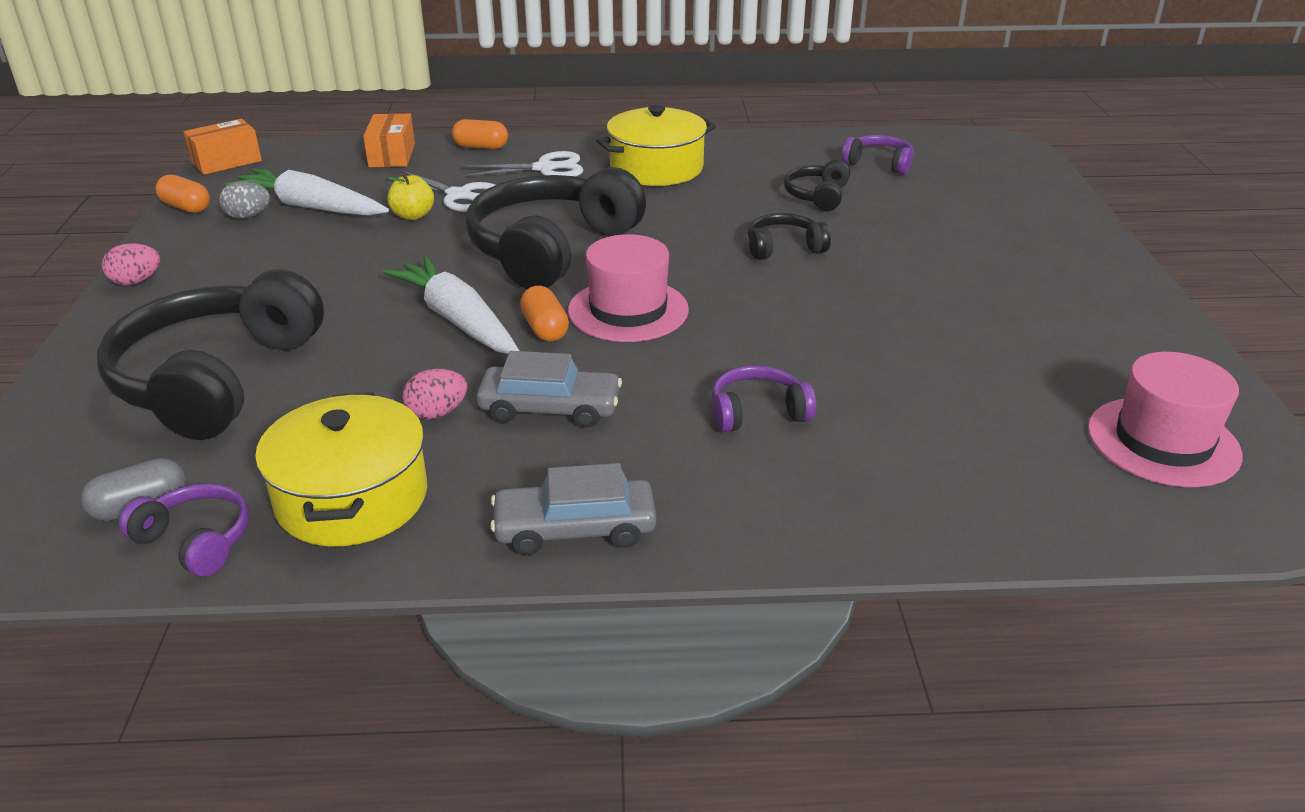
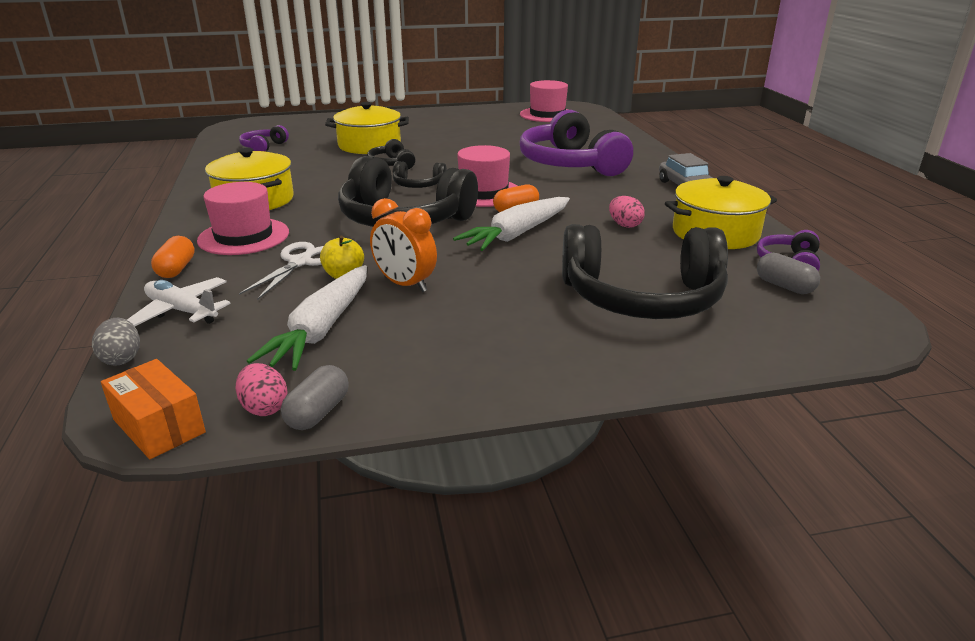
camera: 100 degrees left, 5 degrees down
pink egg [102,243,160,285] -> pink egg moved to [235,363,288,416]
orange capsule [155,174,210,213] -> grey capsule [281,365,349,430]
grey egg [219,181,270,219] -> grey egg moved to [92,318,140,366]
orange box [363,113,415,167] -> white plane [127,277,231,327]
white scissors [461,151,584,177] -> pink hat [197,182,289,255]
grey car [476,351,622,428] -> none
purple headphones [712,365,816,432] -> purple headphones [519,110,633,176], size x2.18
black headphones [784,159,850,211] -> black headphones moved to [393,161,447,188]
none -> yellow pot [325,102,409,154]
none -> orange clock [370,198,437,292]

